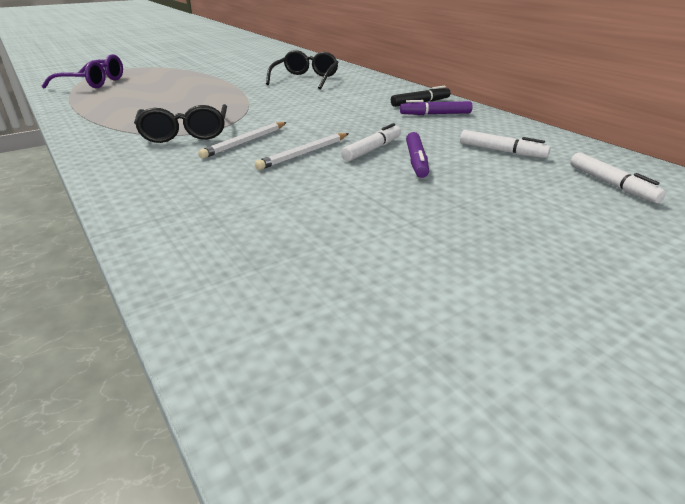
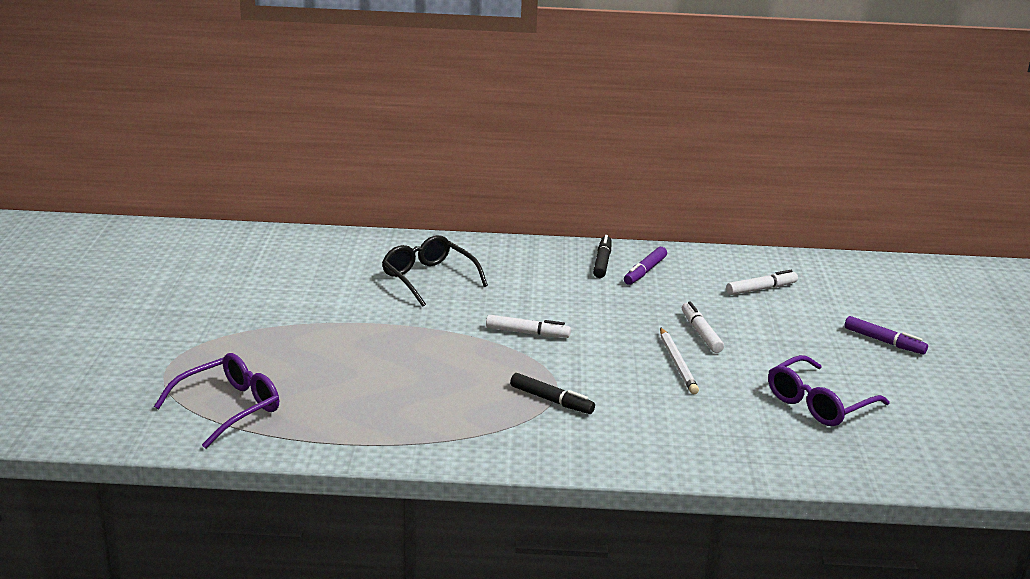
camera: 55 degrees left, 5 degrees down
black glasses [134,104,227,143] -> black marker [510,373,595,414]
white pencil [198,122,287,159] -> none
purple marker [406,132,429,178] -> purple marker moved to [844,316,928,355]
white marker [570,152,666,203] -> white marker moved to [486,315,571,338]
none -> purple glasses [768,355,890,426]

